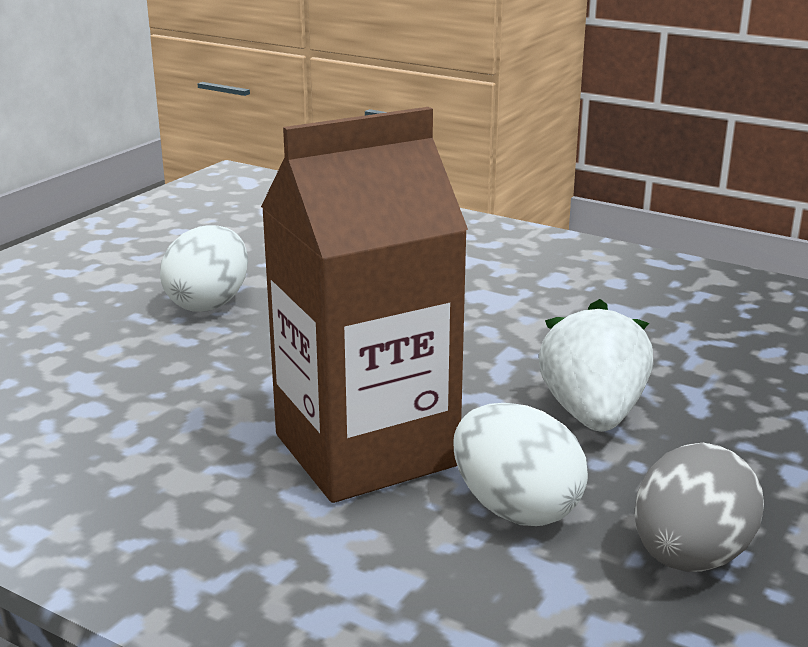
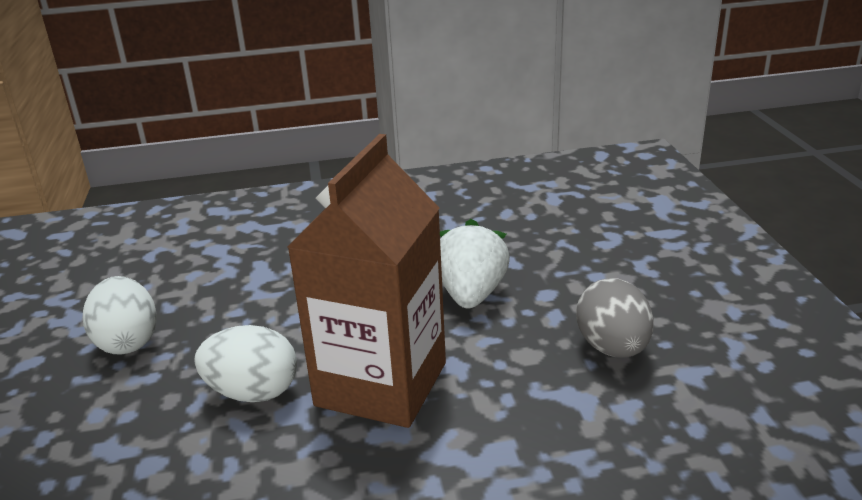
camera: 40 degrees left, 5 degrees up
white egg [453,403,588,526] -> white egg moved to [194,325,297,402]
white strawberry [539,299,653,432] -> white strawberry turned 45 degrees clockwise [440,219,510,309]

